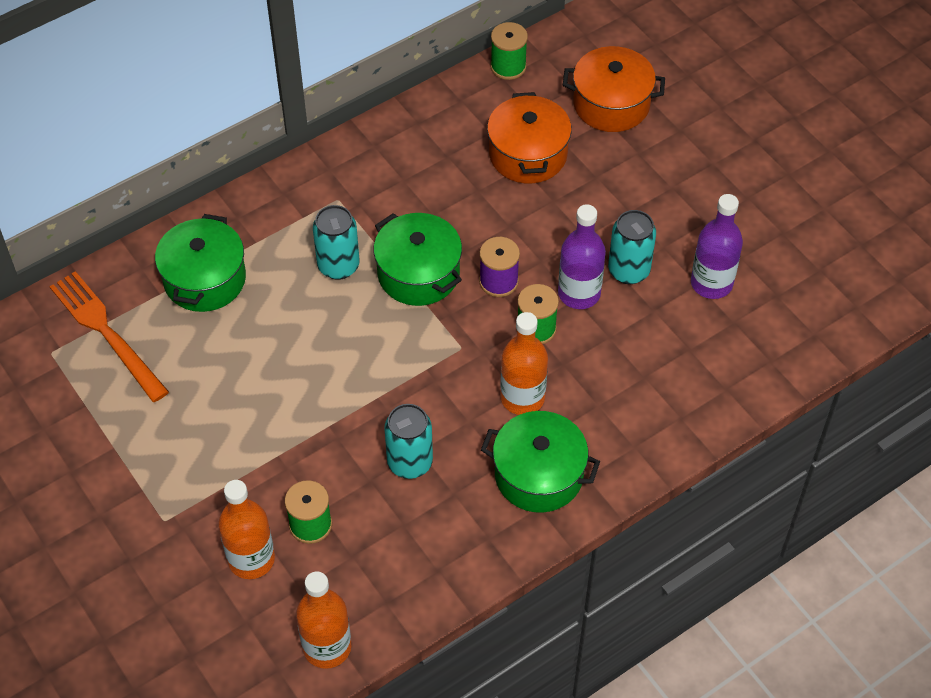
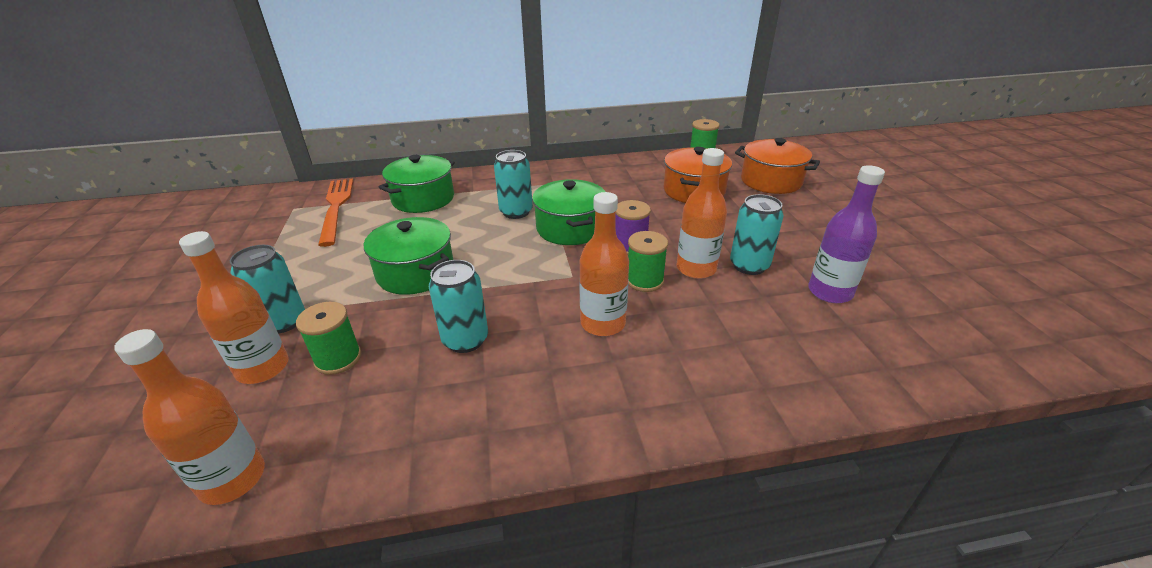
camera: 25 degrees right, 20 degrees down
green pot [481,411,600,513] -> green pot moved to [364,217,453,295]
purple bottle [558,204,606,309] -> orange bottle [677,148,727,279]
none -> turquoise can [230,245,305,334]

